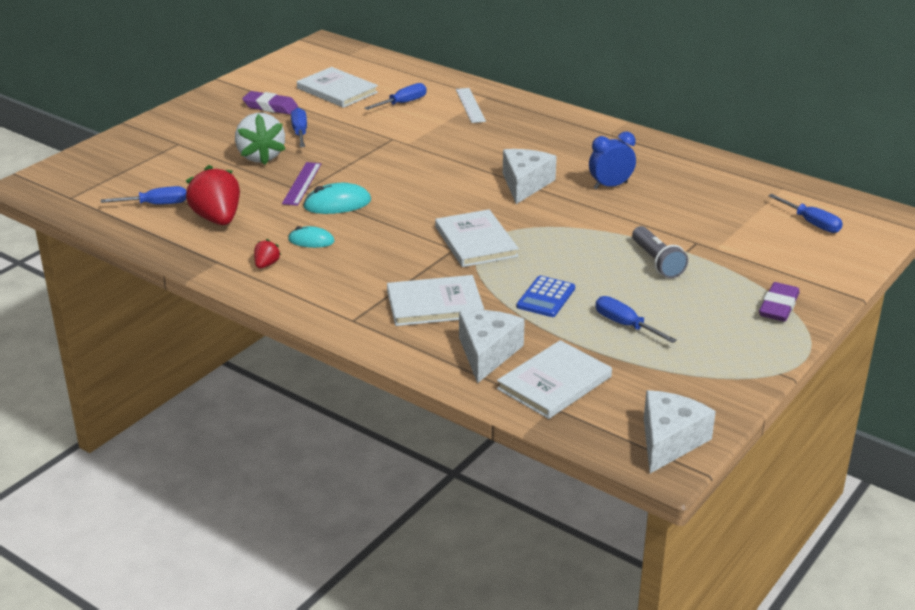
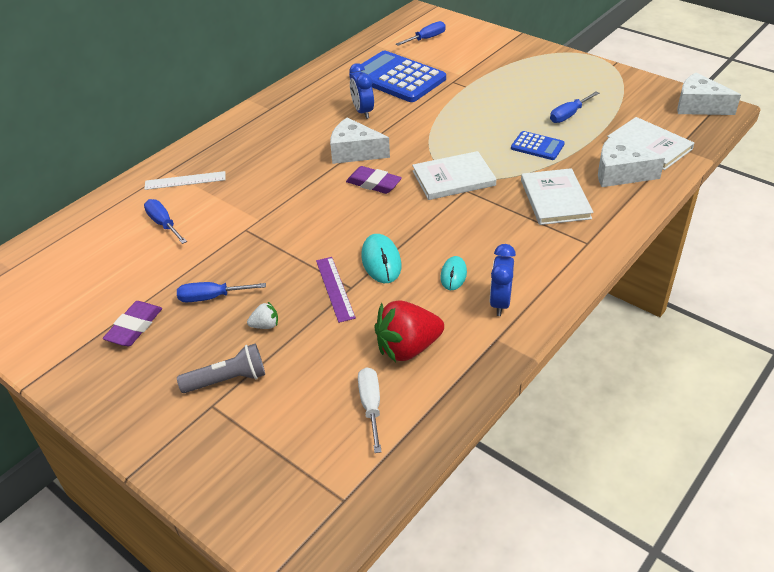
camera: 85 degrees left, 10 degrees up
blue screwdriver [101,186,186,204] -> white screwdriver [358,367,382,453]
white strawberry [235,113,285,165] -> white strawberry [247,302,278,329], size x0.46
red strawberry [254,239,281,269] -> blue clock [490,244,516,316]
purple ruler [282,162,321,206] -> purple ruler turned 60 degrees clockwise [316,257,356,323]
white book [297,67,378,108] -> none
grey flashlight [632,226,688,278] -> grey flashlight moved to [177,343,265,393]
purple eraser [759,282,800,322] -> purple eraser moved to [346,166,402,194]
none -> blue calculator [349,51,446,102]

